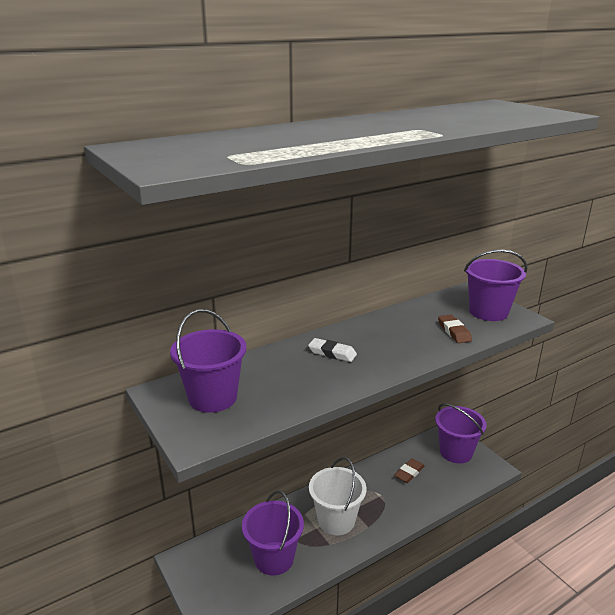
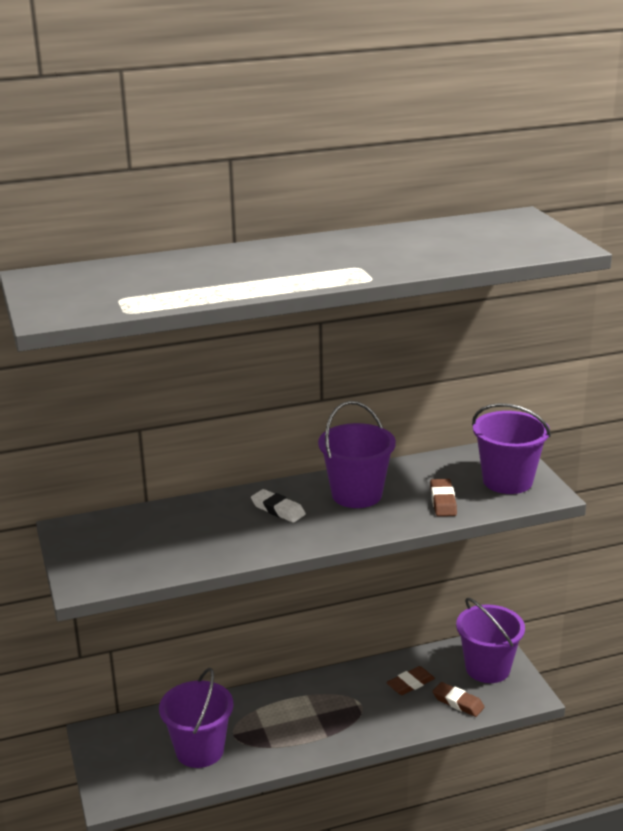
camera: 15 degrees right, 0 degrees up
purple bucket [170,309,247,413] -> purple bucket moved to [318,401,396,508]
white bucket [309,457,366,535] -> none
none -> brown eraser [433,682,484,717]

